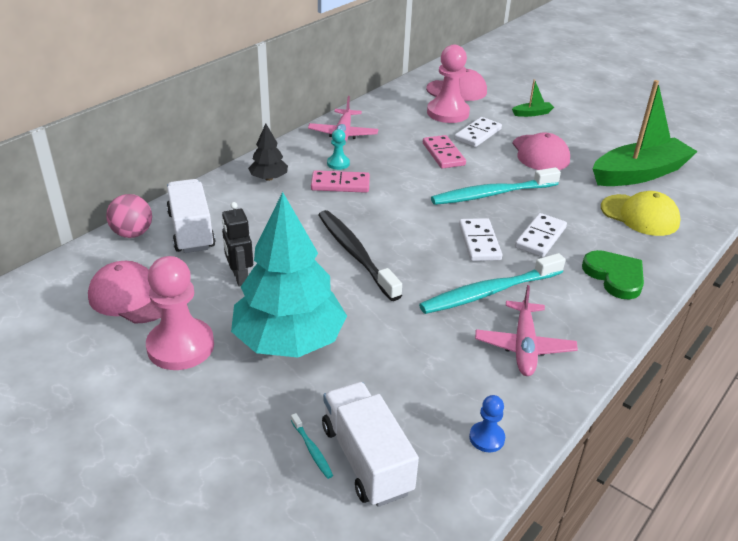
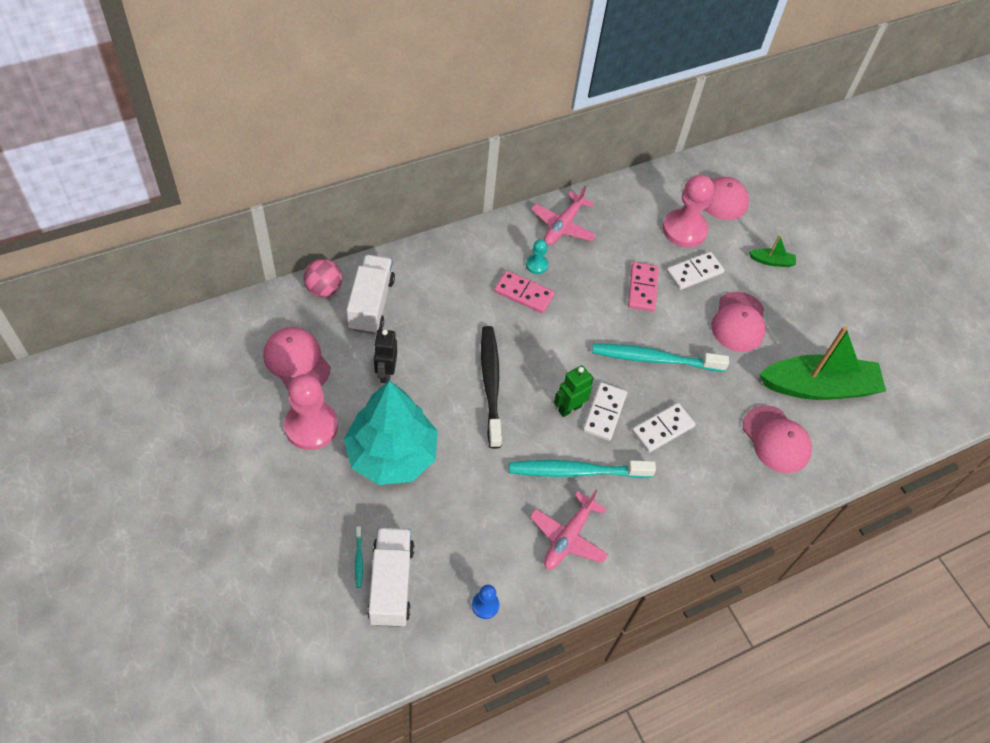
camera: 20 degrees right, 20 degrees up
black tree [248,123,288,181] -> none
green heart [582,250,644,299] -> none
yellow cap [601,191,681,236] -> pink cap [743,405,812,473]
none -> green robot [554,365,594,417]

